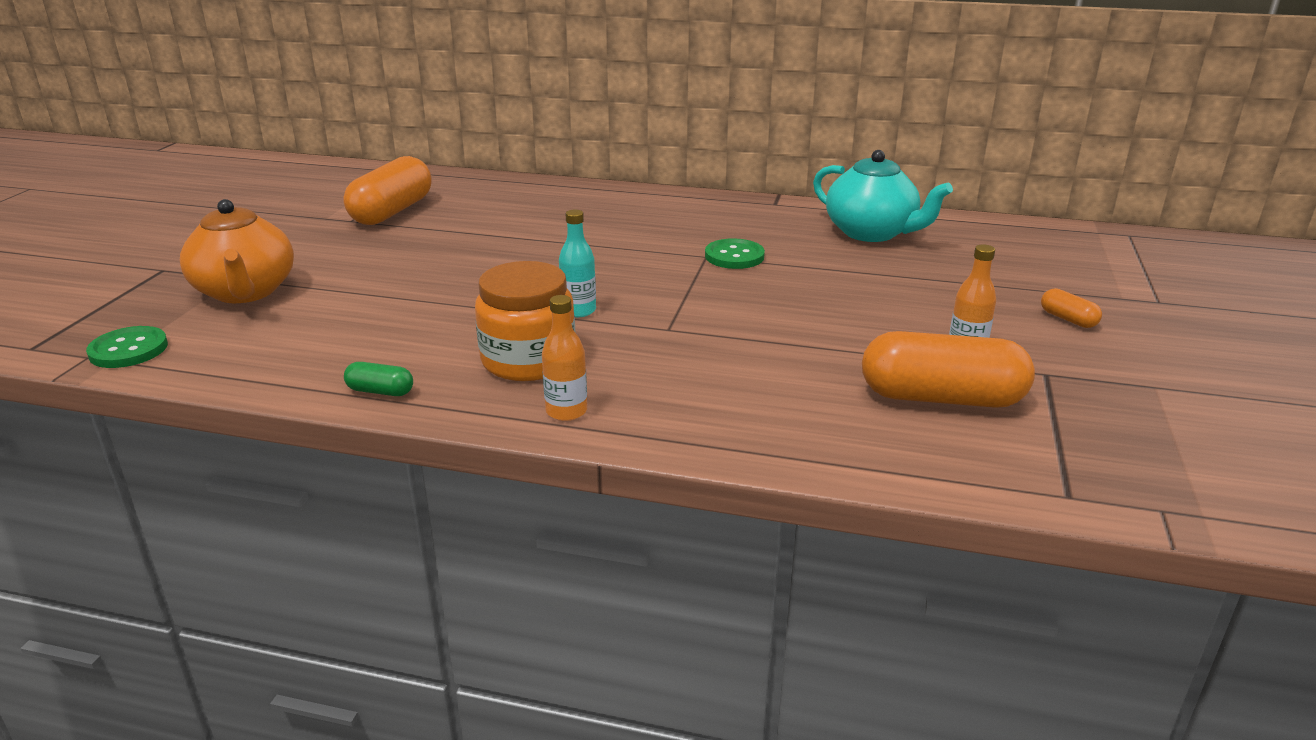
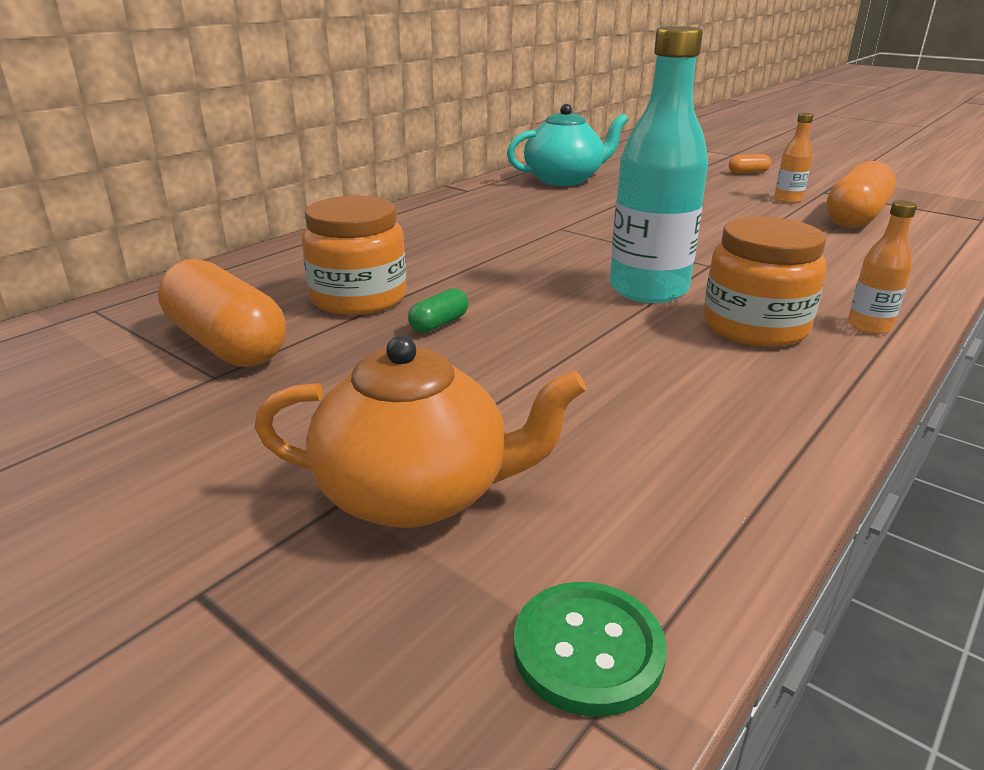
camera: 65 degrees left, 0 degrees up
green capsule [344,362,413,396] -> green capsule moved to [408,288,469,333]
turquoise bottle [559,210,596,317] -> turquoise bottle [610,26,708,303], size x2.09
green button [705,238,765,269] -> none
none -> orange jar [302,196,406,315]

